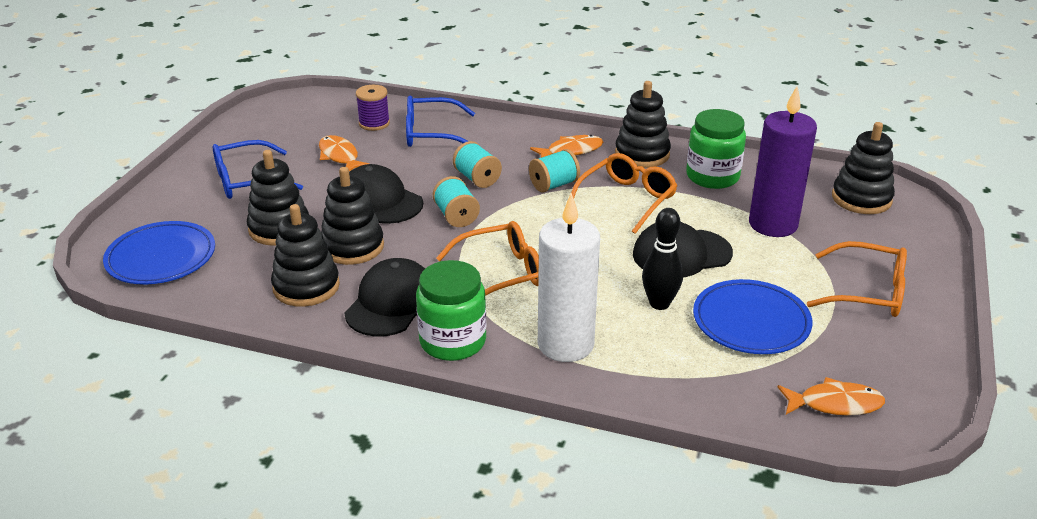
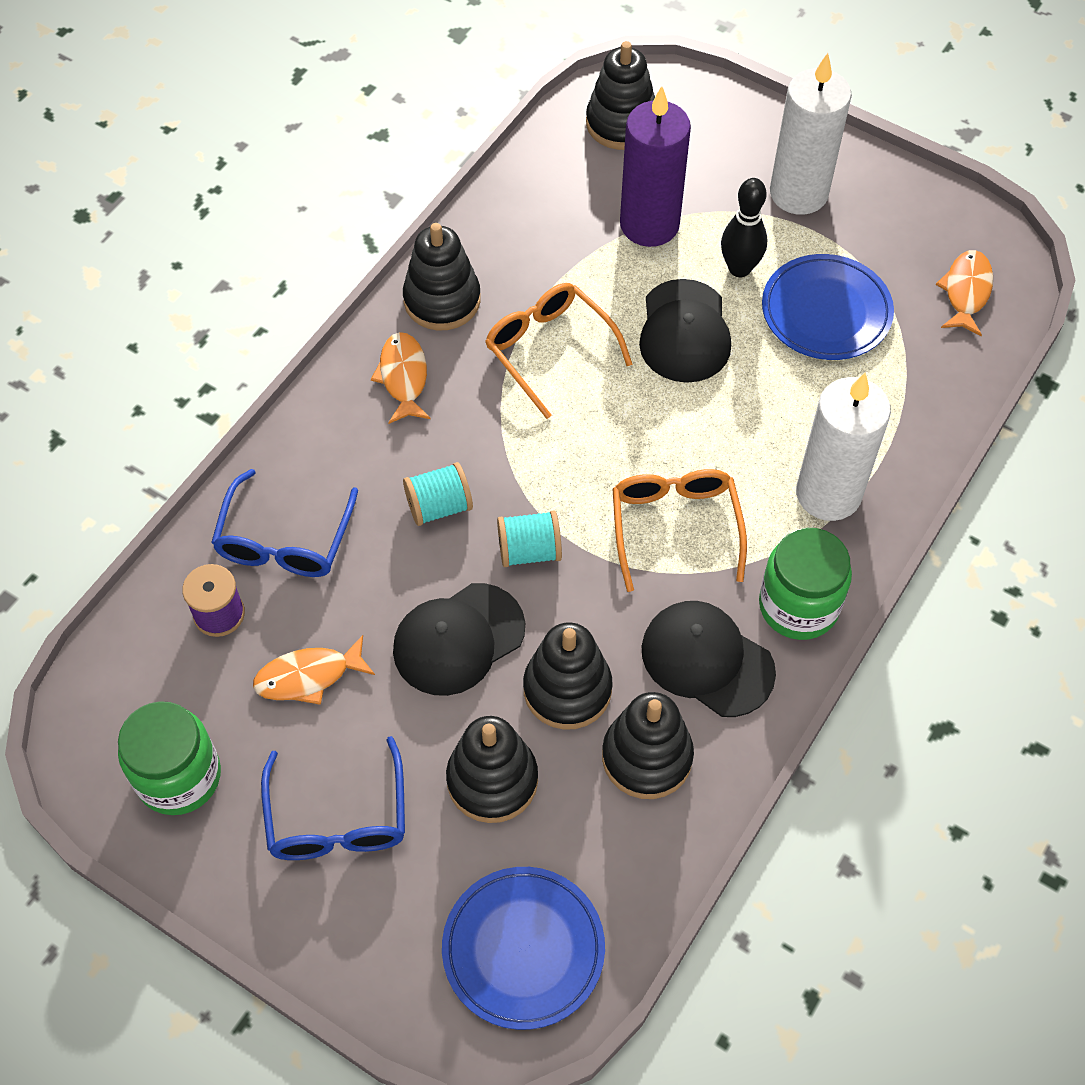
camera: 75 degrees left, 25 degrees up
turquoise spool [529,149,580,192] -> none
black bowling pin [642,208,683,310] -> black bowling pin moved to [721,178,767,277]
green jar [686,109,746,189] -> green jar moved to [118,701,221,815]
orange glasses [807,241,907,317] -> white candle [770,53,852,215]

